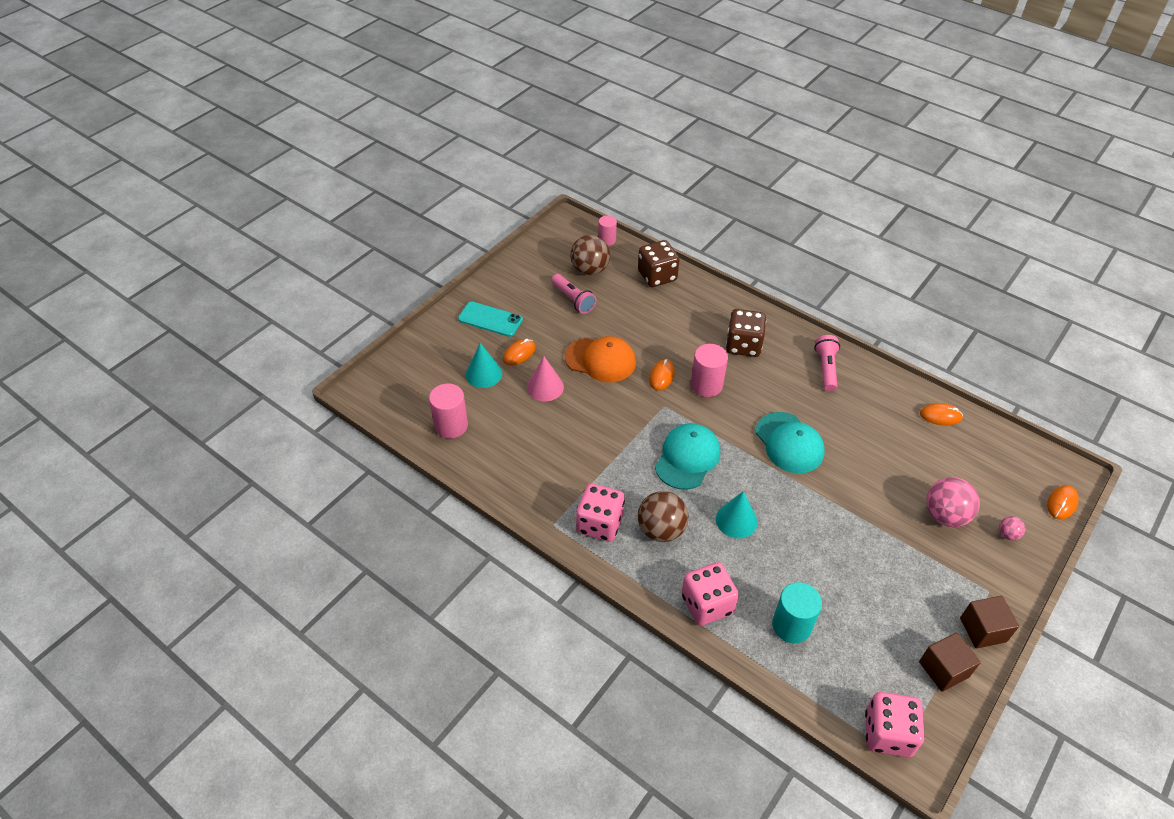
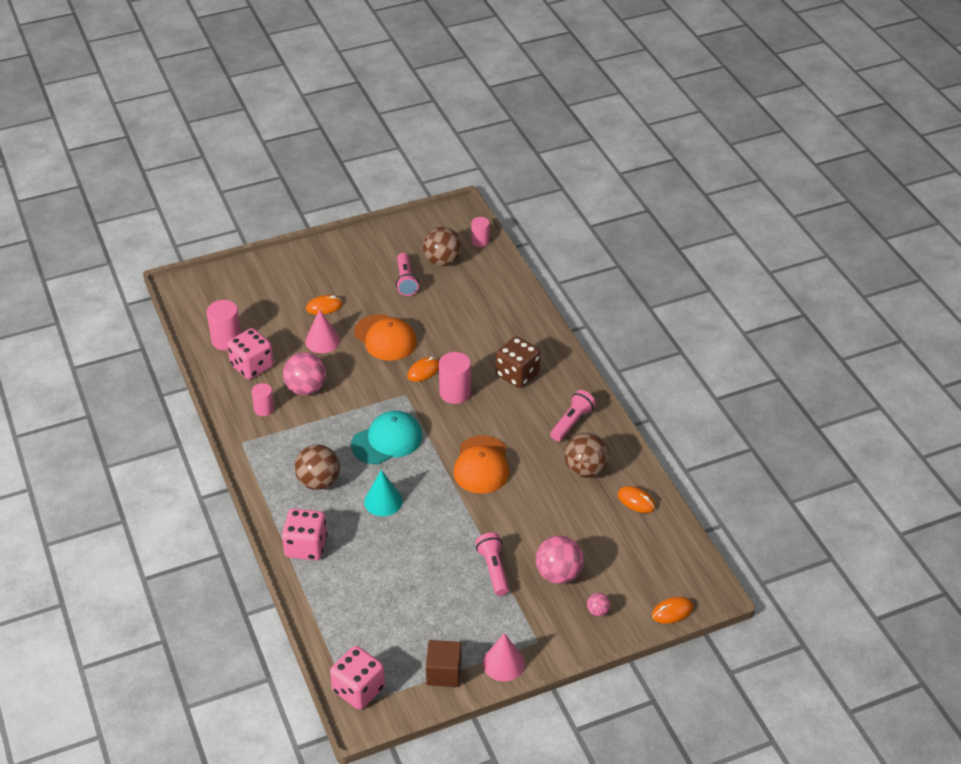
camera: 30 degrees right, 5 degrees down
turquoise phone [458,301,523,337] -> none
turquoise cone [466,343,502,388] -> none
pink dice [576,483,625,542] -> pink dice moved to [227,328,274,379]
brown dice [638,240,680,287] -> none
turquoise cap [756,412,825,473] -> orange cap [454,435,509,494]
turquoise cylinder [772,582,822,643] -> none
brown cube [960,596,1019,649] -> pink cone [483,633,525,682]
none -> pink cylinder [251,383,274,416]
none -> pink ball [283,352,326,395]
none -> pink flashlight [475,533,509,596]
none -> brown ball [564,433,610,478]

